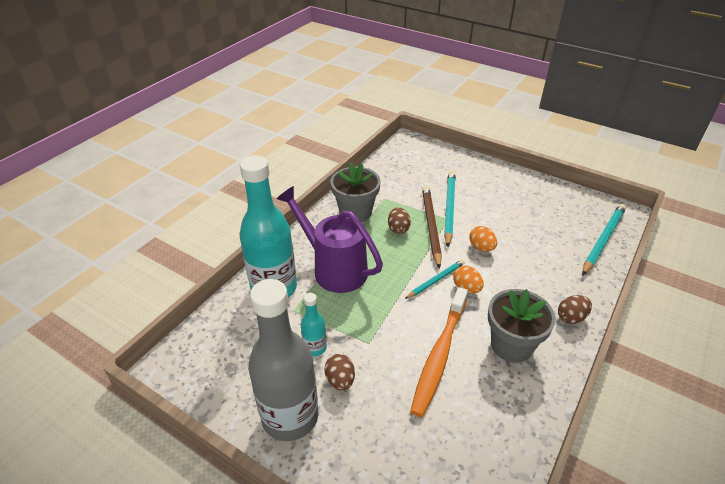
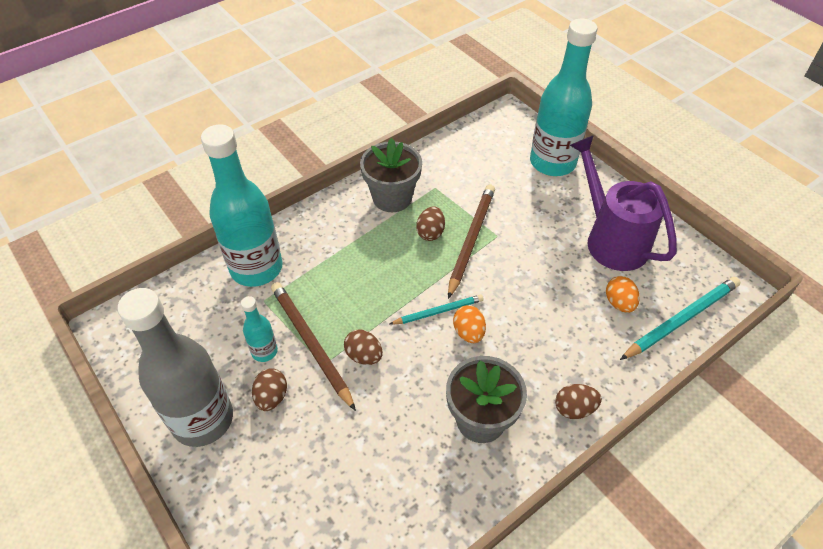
camera: 20 degrees right, 10 degrees up
purple watering can [276,186,383,293] -> purple watering can moved to [570,135,677,271]
orange toothbrush [410,287,468,417] -> none
turquoise pencil [444,171,456,247] -> none
orange egg [469,226,497,251] -> orange egg moved to [606,276,640,313]
none -> brown pencil [271,282,356,411]
none -> brown egg [344,330,383,365]
none -> turquoise bottle [530,19,598,176]

